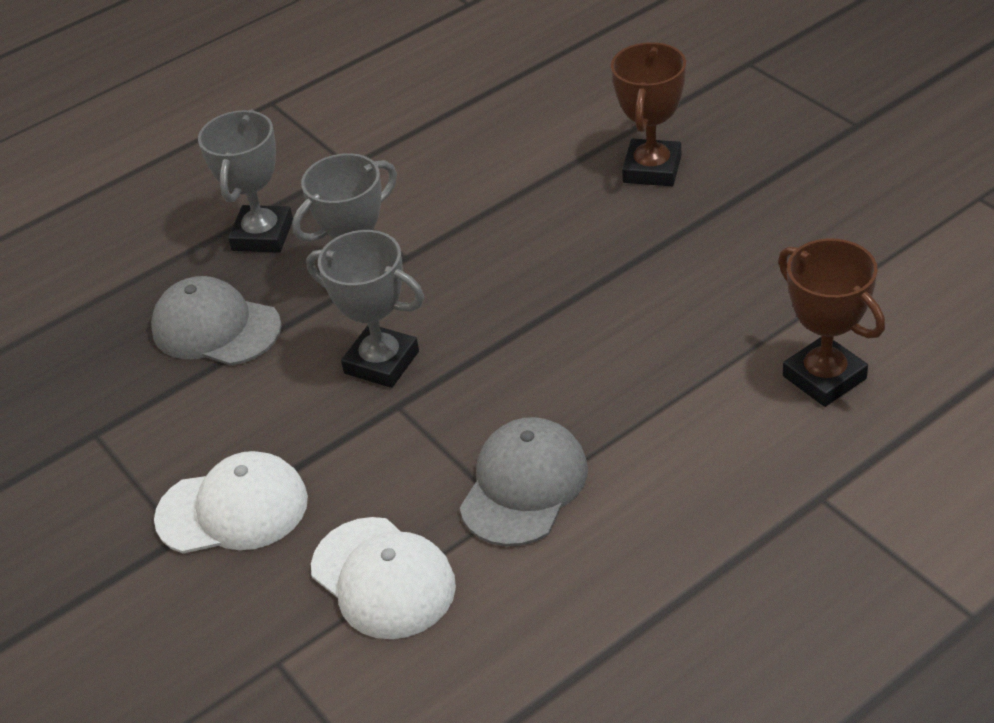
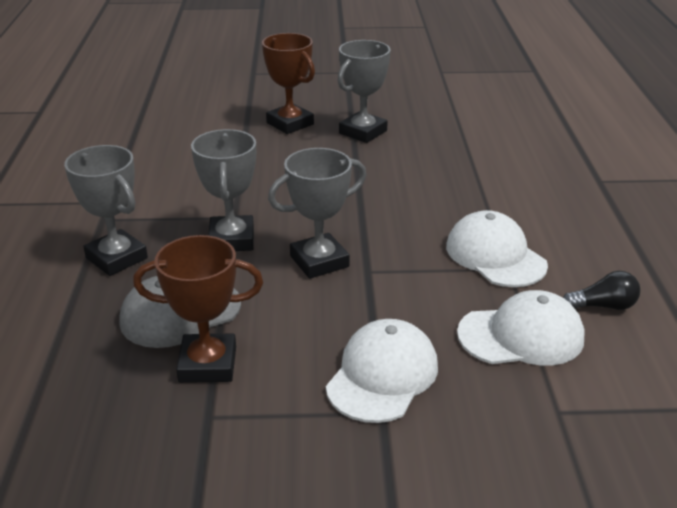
camera: 60 degrees left, 10 degrees down
grey cap [460,417,588,546] -> white cap [446,210,548,287]
brown trophy [778,239,885,407] -> brown trophy moved to [133,235,263,383]
none -> grey trophy [338,40,391,143]
none -> black light bulb [563,271,640,310]

